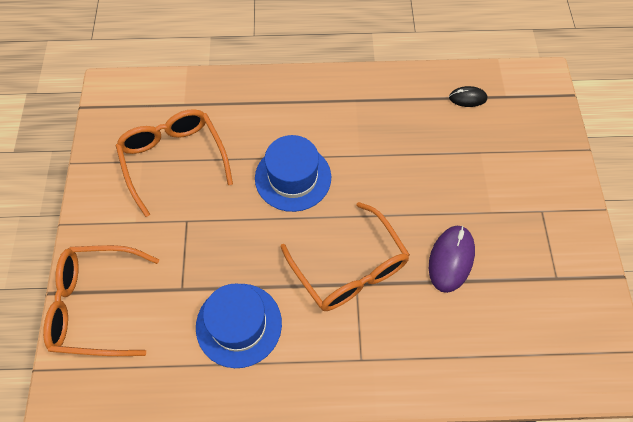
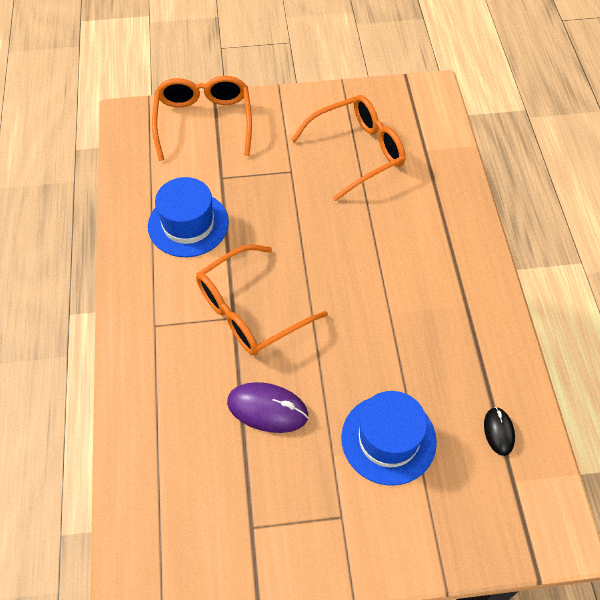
camera: 85 degrees right, 5 degrees down
blue hat [255,135,331,212] -> blue hat moved to [341,391,437,486]

